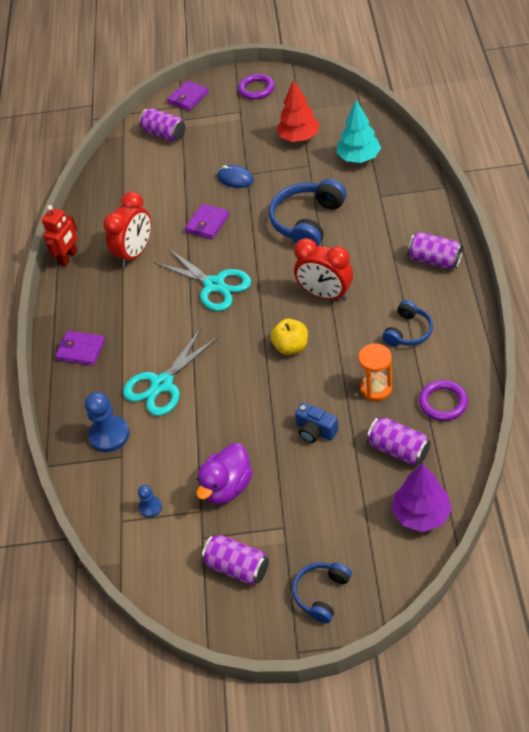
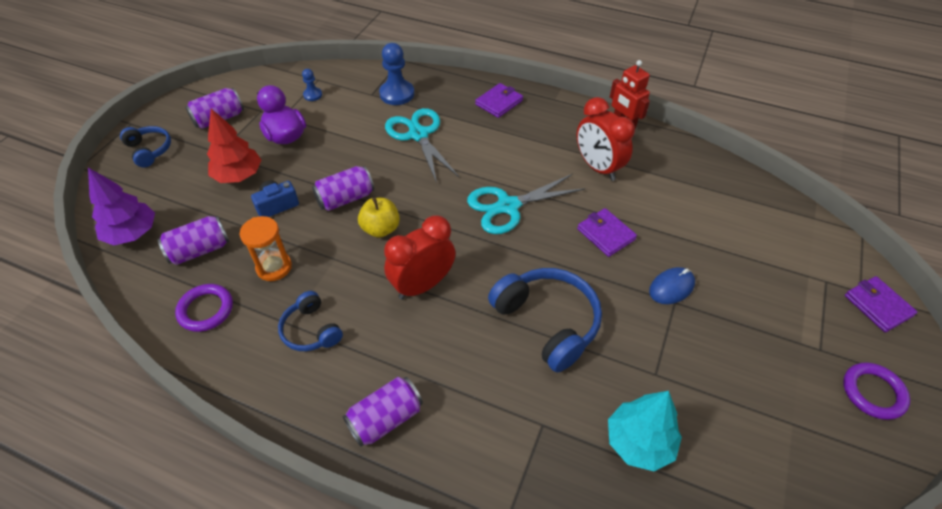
camera: 110 degrees right, 0 degrees up
purple can [139,108,186,142] -> purple can moved to [312,166,374,211]
red tree [276,80,319,142] -> red tree moved to [207,109,261,183]

